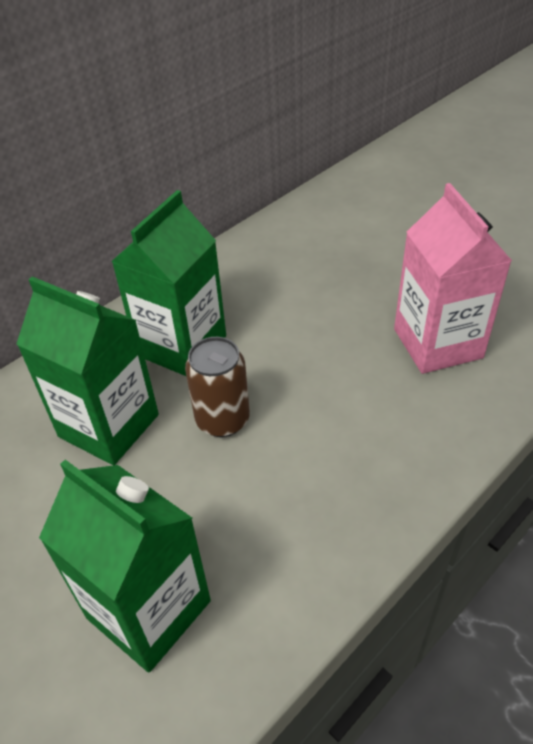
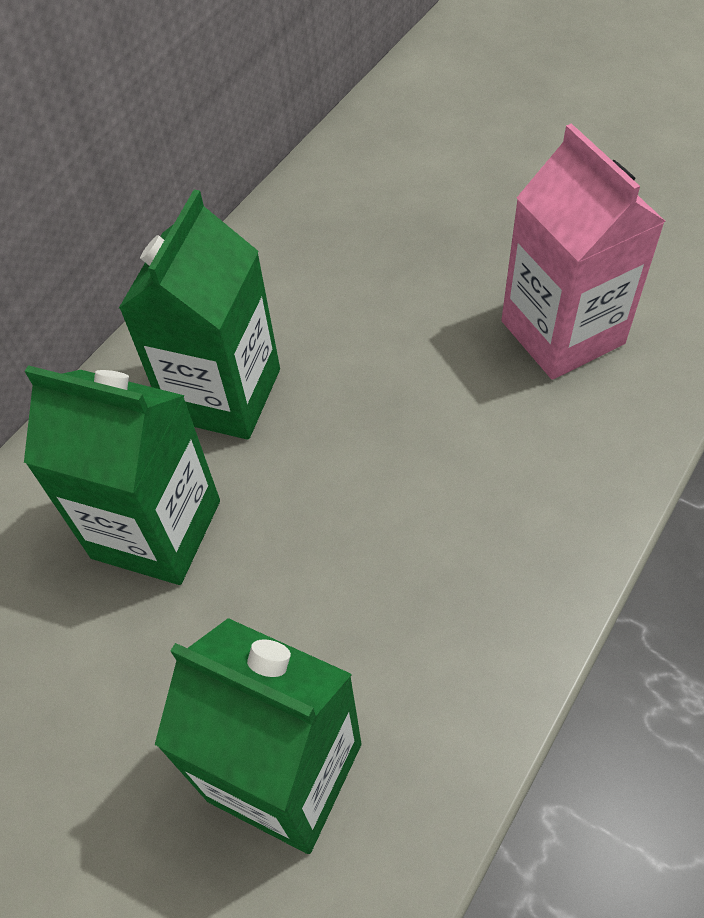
camera: 10 degrees left, 10 degrees up
brown can [185,337,250,437] -> none

